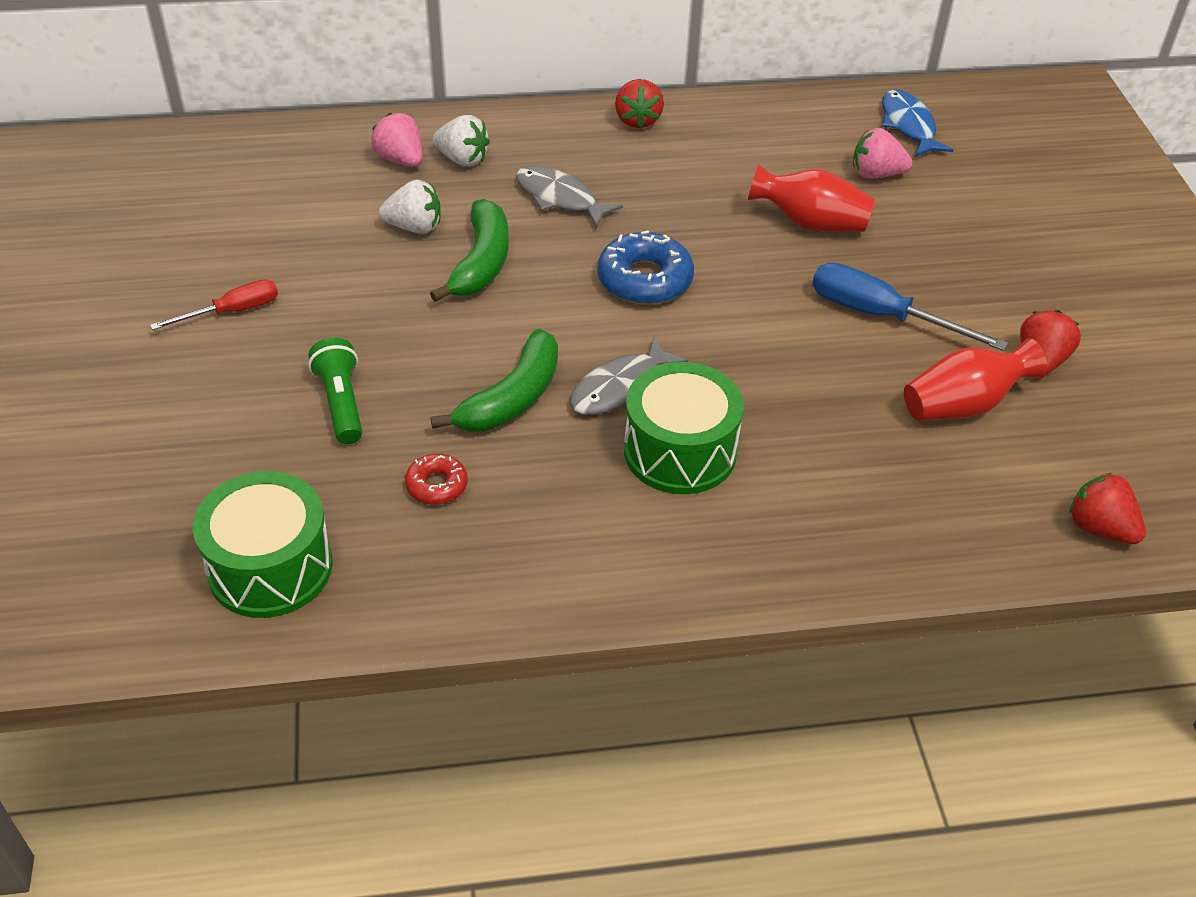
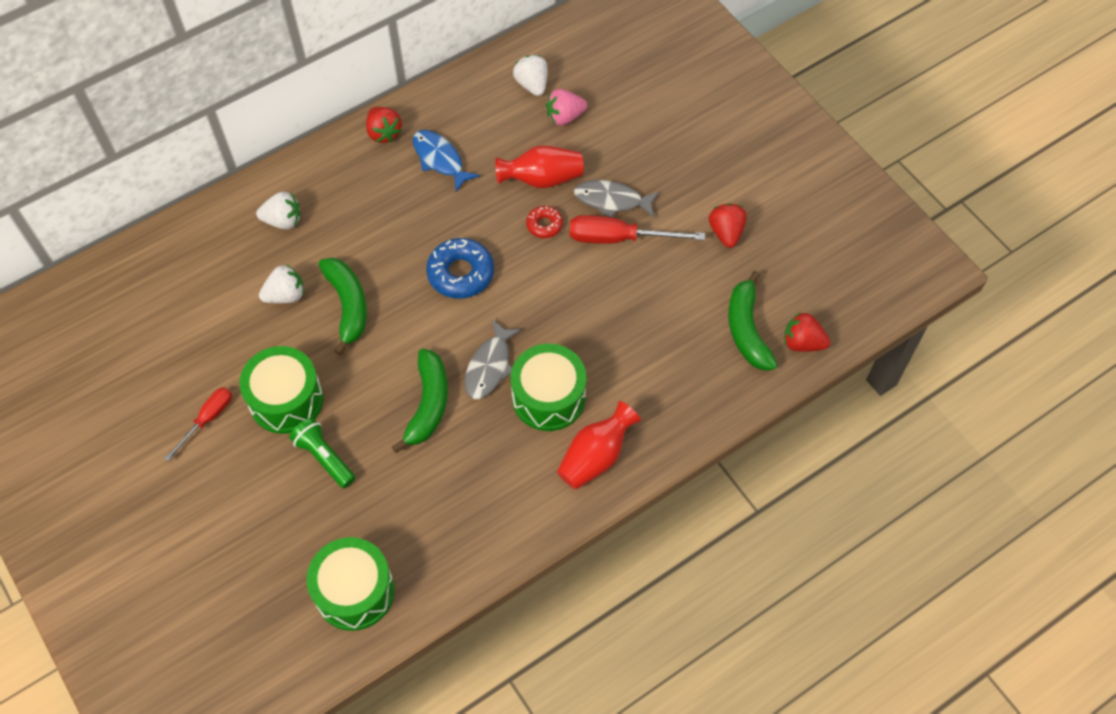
camera: 25 degrees left, 15 degrees up
pink strawberry [371,113,423,167] -> none
red donut [405,454,468,505] -> red donut moved to [526,206,563,238]
grey fish [516,165,623,228] -> grey fish moved to [574,180,659,217]
blue screwdriver [812,263,1008,351] -> red screwdriver [570,215,705,244]
blue fish [882,90,953,157] -> blue fish moved to [413,130,480,192]
red vase [904,338,1047,421] -> red vase moved to [557,401,641,489]
none -> green drum [239,346,323,434]
none -> white strawberry [513,55,548,96]
none -> green banana [728,271,777,370]

